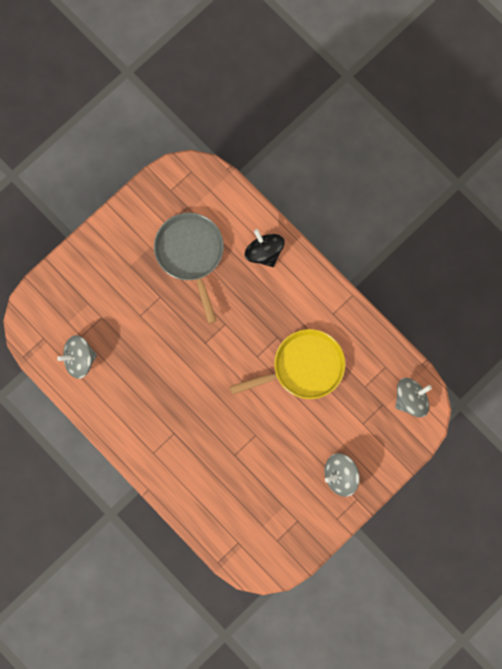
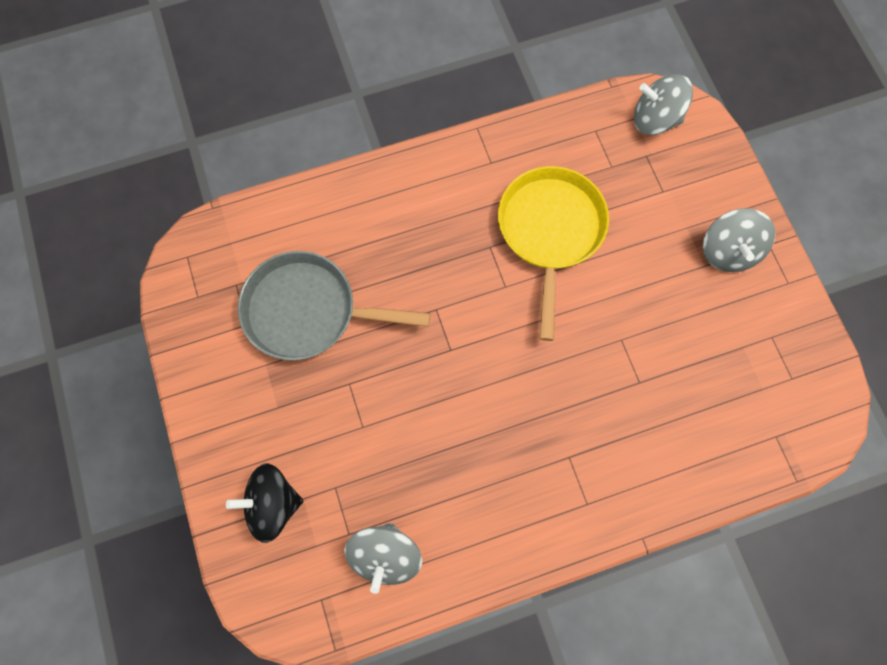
camera: 65 degrees left, 5 degrees down
black spinning top [245,229,285,267] -> black spinning top moved to [226,463,303,543]
grey spinning top [395,378,432,417] -> grey spinning top turned 75 degrees counterclockwise [634,74,693,135]

